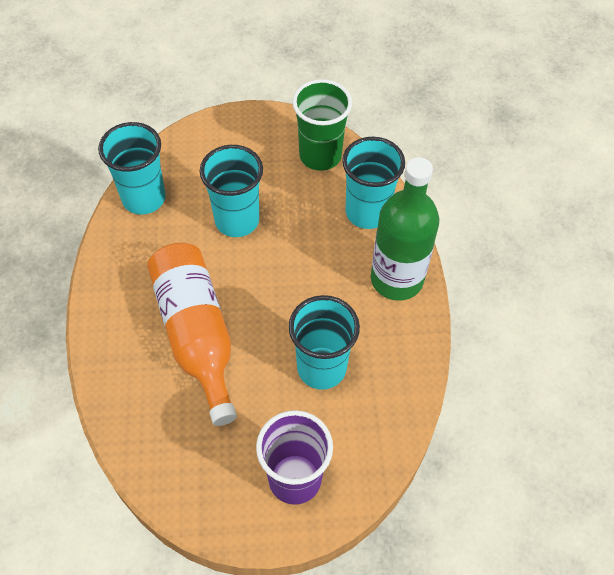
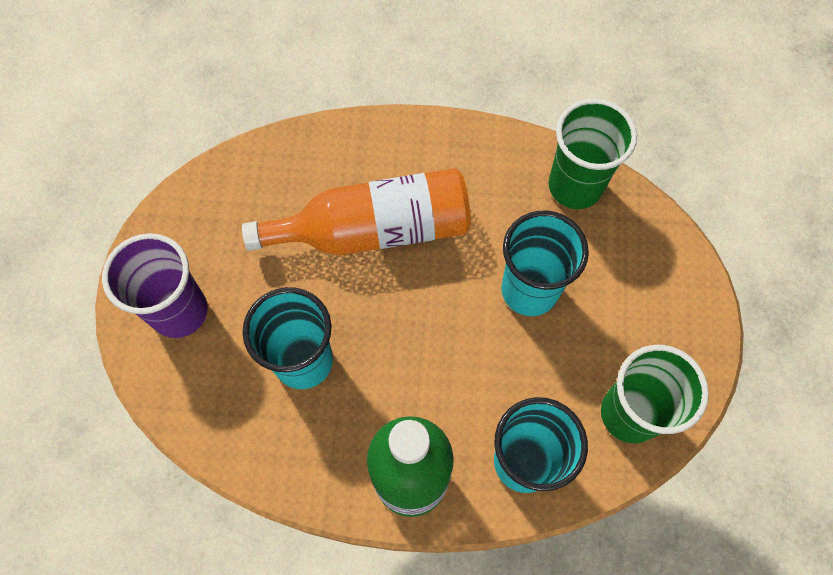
camera: 100 degrees right, 10 degrees up
turquoise cup [98,122,166,214] -> green cup [549,99,637,209]

